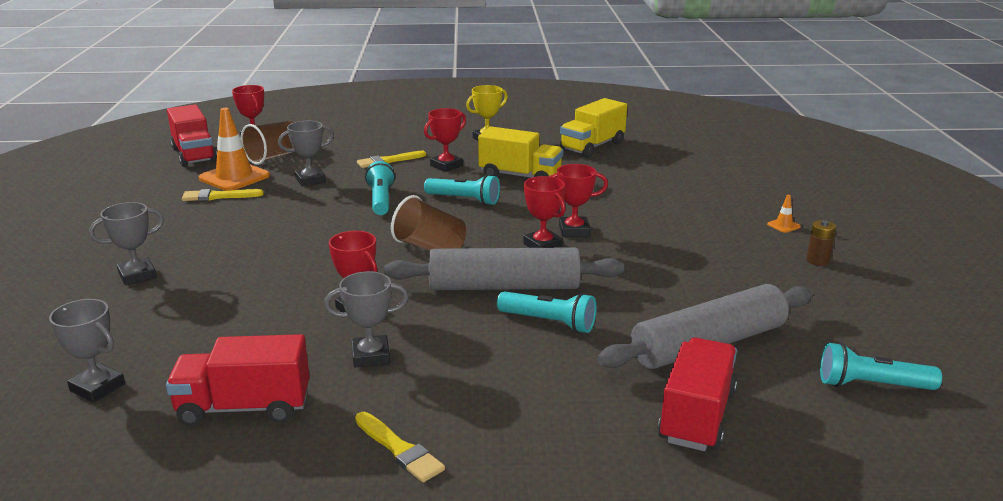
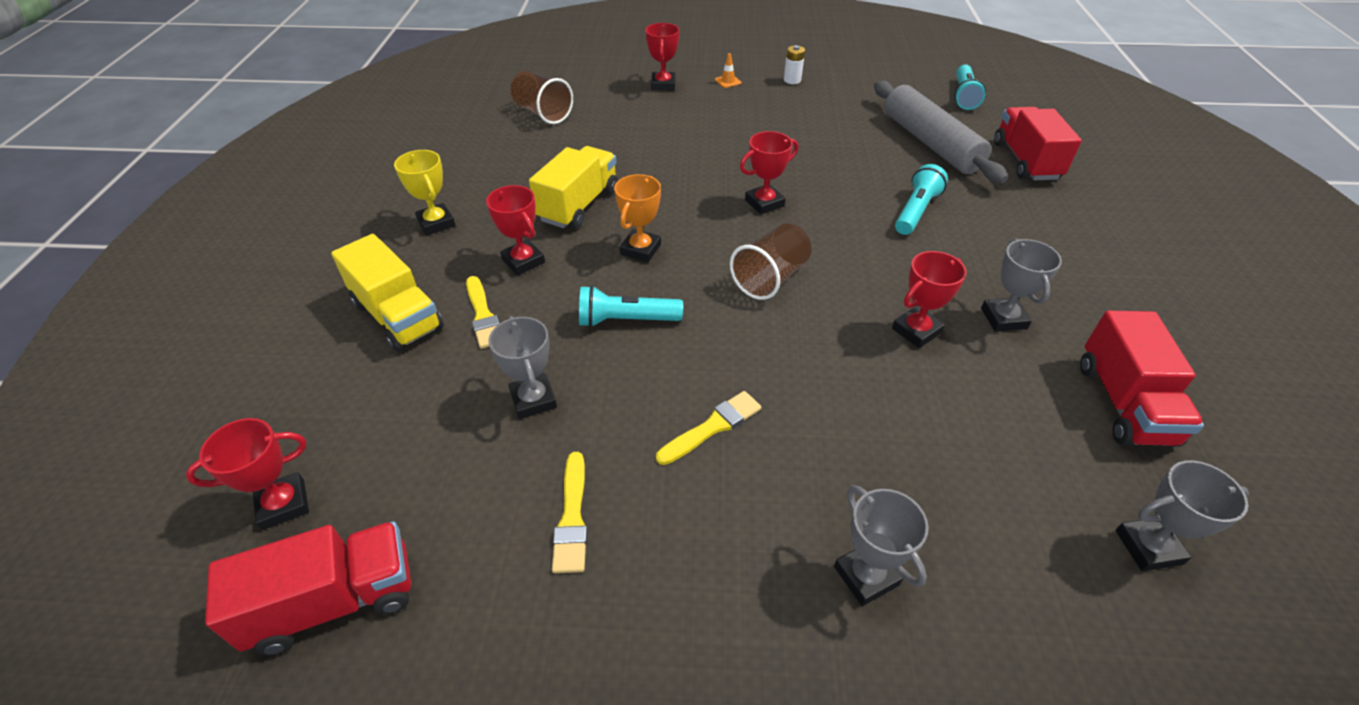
camera: 85 degrees left, 20 degrees up
grey trophy [49,299,125,403] -> grey trophy turned 45 degrees clockwise [1115,460,1249,571]
orange traffic cone [199,108,270,191] -> none
brown cup [241,121,295,165] -> brown cup moved to [511,71,573,124]
yellow brush [355,412,445,482] -> yellow brush moved to [656,391,761,465]
grey rolling pin [384,247,624,290] -> none
turquoise flashlight [424,175,500,205] -> orange trophy [614,174,661,262]
red trophy [549,164,608,237] -> red trophy moved to [645,23,679,90]
yellow truck [560,98,627,158] -> yellow truck moved to [331,234,444,351]
red truck [658,337,738,451] -> red truck turned 60 degrees clockwise [994,107,1082,180]
brown battery [806,220,836,266] -> white battery [784,45,805,84]

